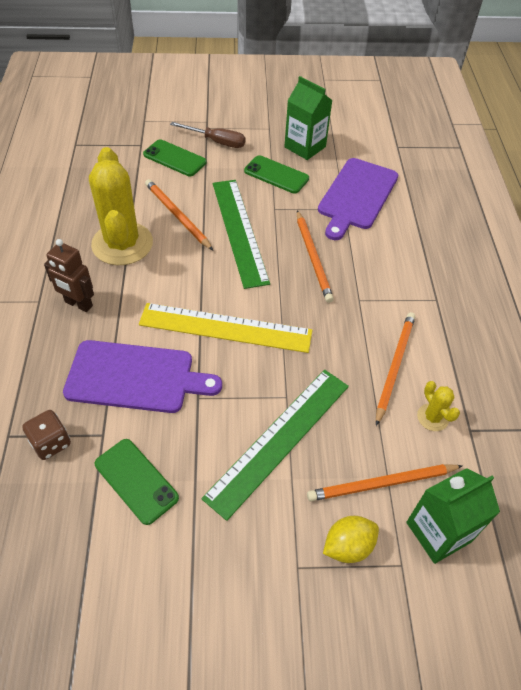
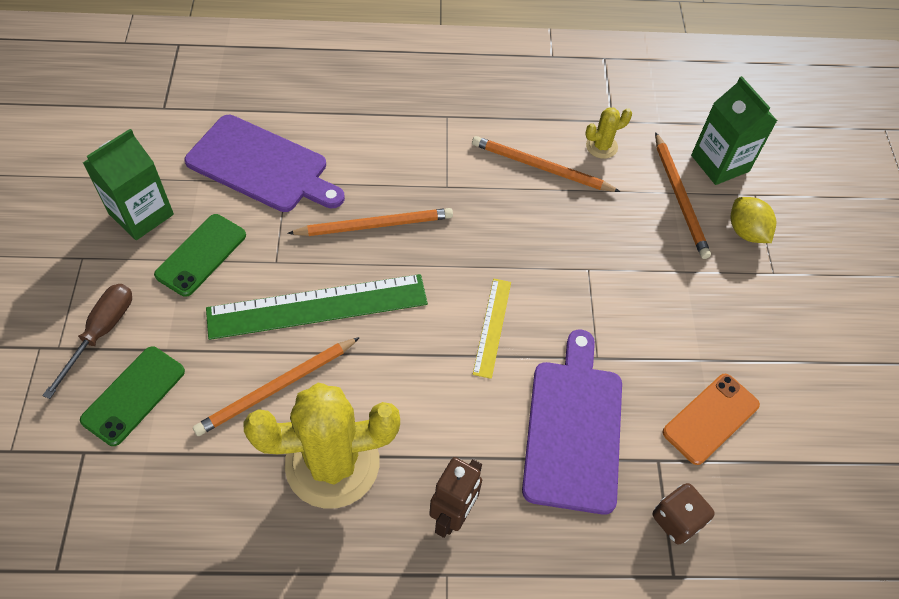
camera: 90 degrees left, 5 degrees up
green phone [95,439,179,525] -> orange phone [663,374,760,465]
yellow ruler [139,303,312,353] -> yellow ruler [473,278,511,379], size x0.52
green ruler [201,370,349,521] -> none

